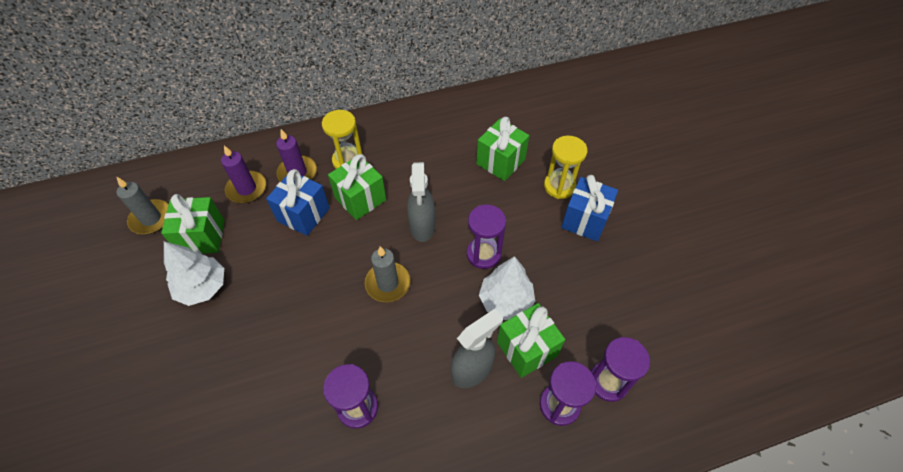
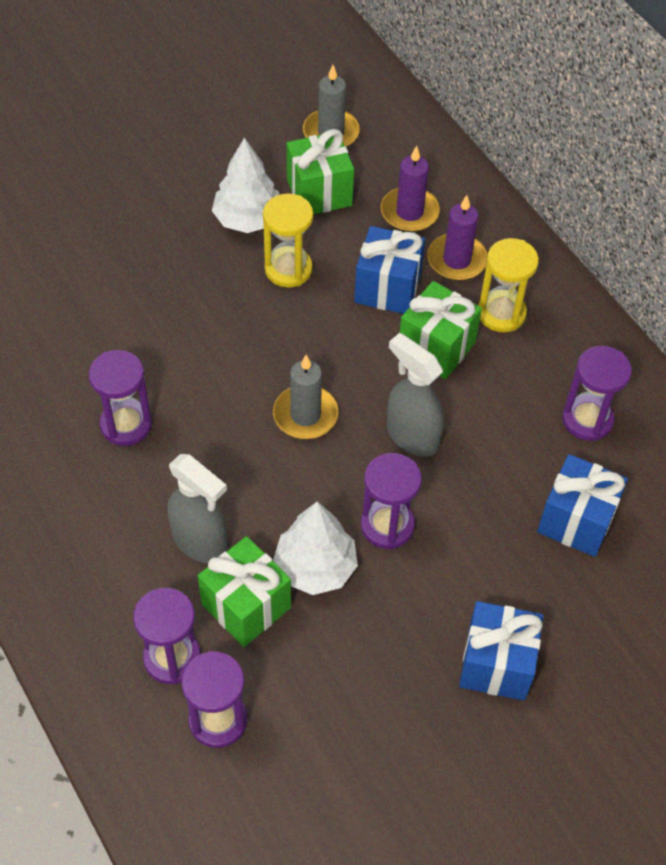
camera: 75 degrees right, 0 degrees up
grey spray bottle [407,162,435,242] -> grey spray bottle turned 60 degrees clockwise [387,333,444,457]
green gift [476,117,529,181] -> blue gift [537,454,628,557]
yellow hourglass [544,136,587,199] -> yellow hourglass moved to [263,193,313,288]
none -> purple hourglass [562,346,632,441]

